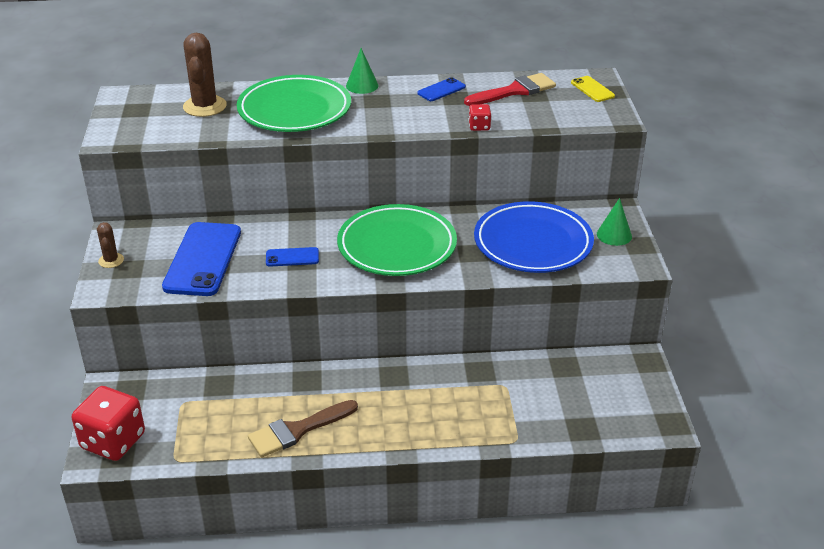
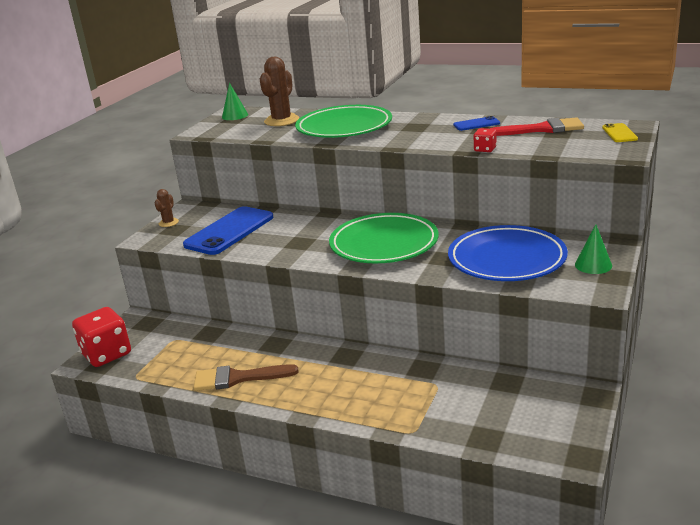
camera: 30 degrees right, 10 degrees down
blue phone [266,247,319,266] -> none
green cone [346,48,379,94] -> green cone moved to [222,83,248,120]

